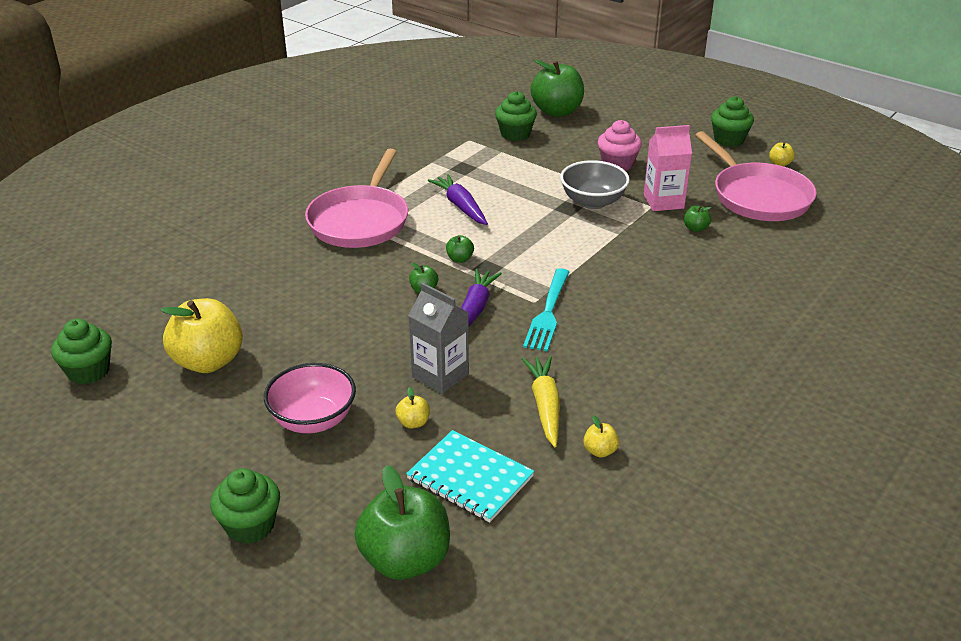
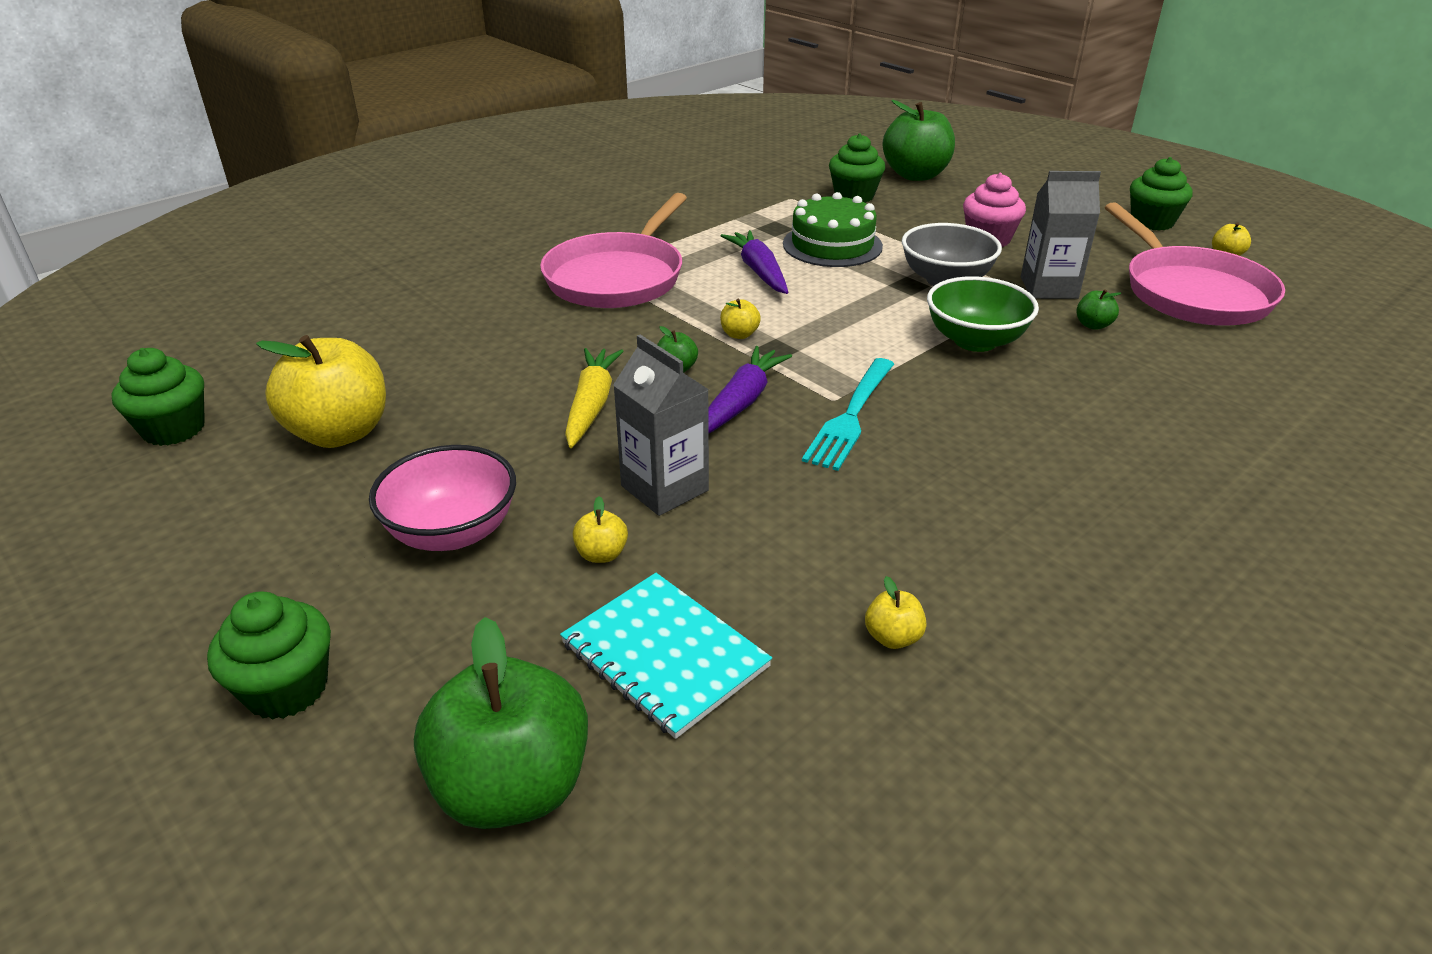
camera: 10 degrees right, 0 degrees up
green apple [446,235,474,263] -> yellow apple [720,299,761,339]
yellow carrot [522,356,560,447] -> yellow carrot moved to [565,348,624,448]
pink carton [644,125,692,211] -> grey carton [1021,171,1101,299]
none -> green cake [783,192,883,267]
none -> green bowl [927,276,1039,352]

